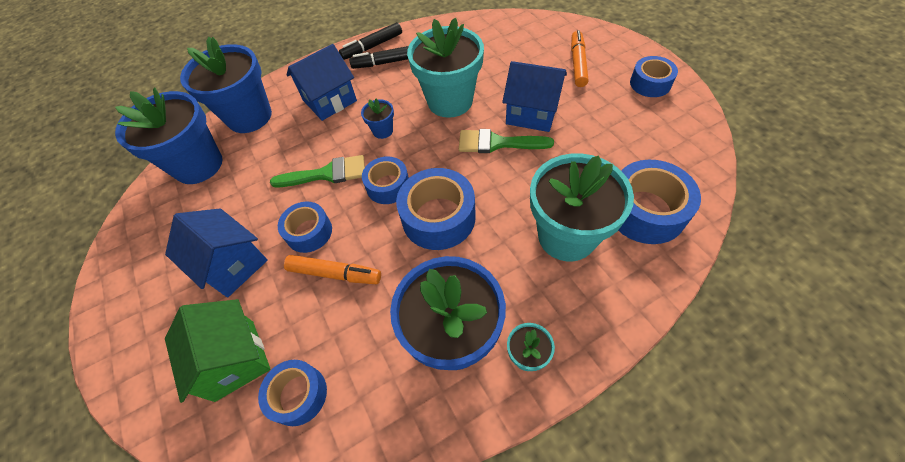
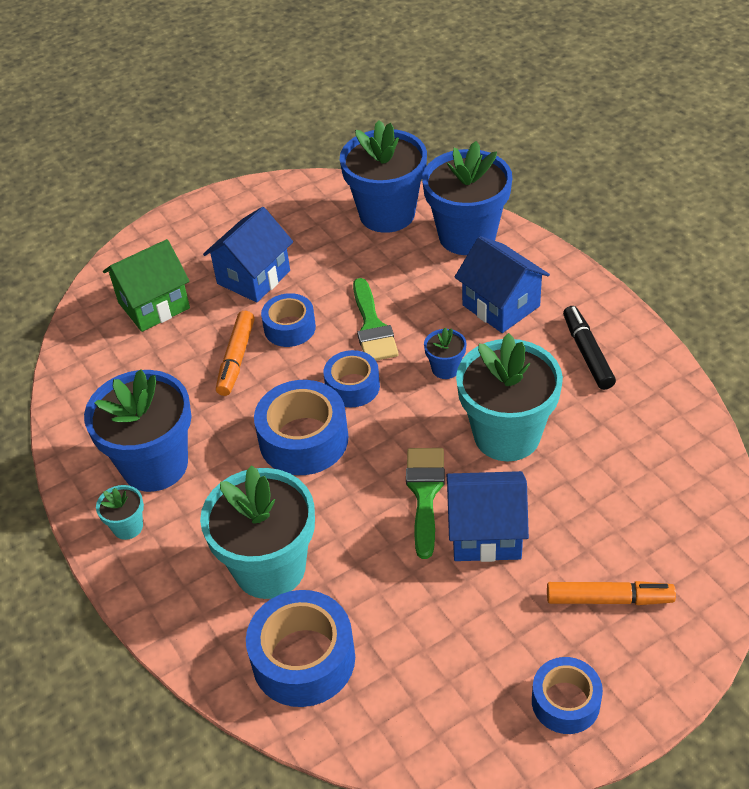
camera: 85 degrees right, 10 degrees down
blue tape [258,360,327,426] -> none
black marker [339,22,402,60] -> none
blue house [502,61,567,132] -> blue house turned 75 degrees clockwise [446,471,529,562]

